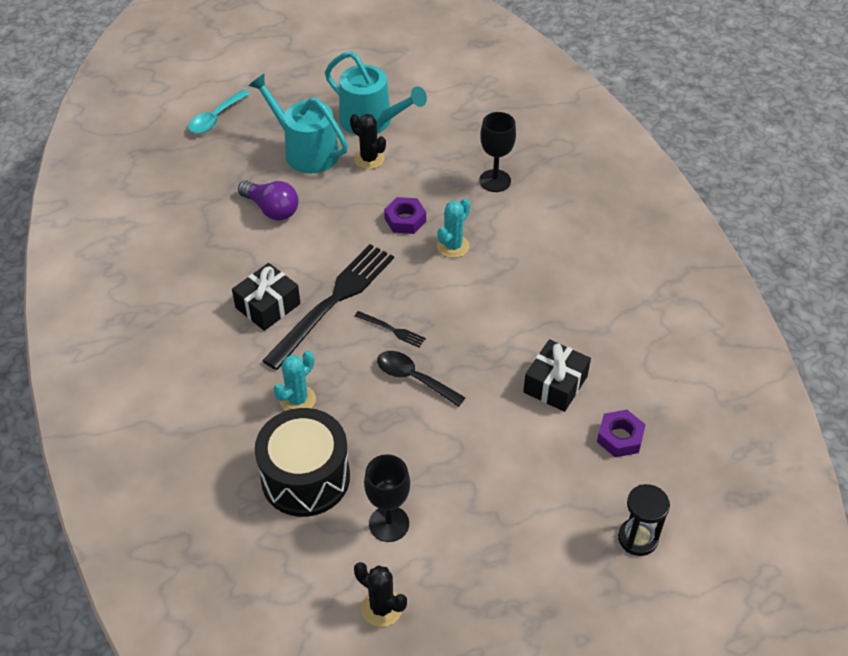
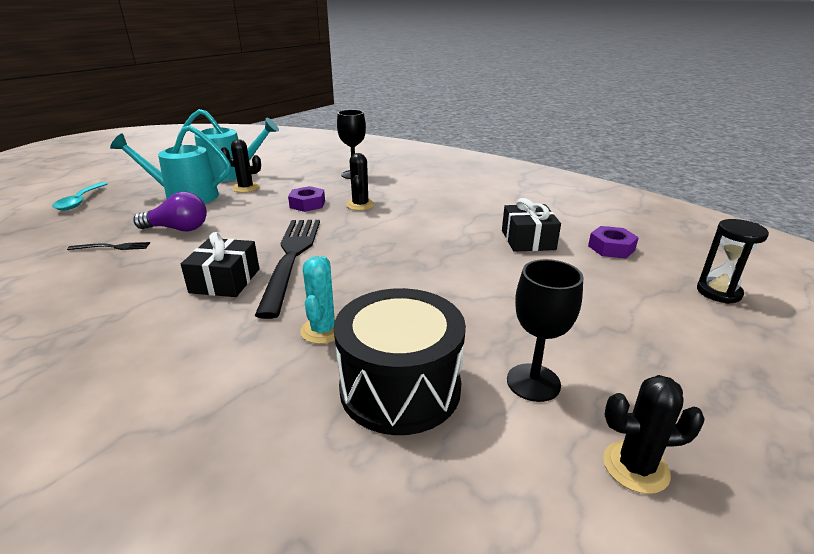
camera: 35 degrees left, 20 degrees down
black fork [355,311,426,348] -> black fork moved to [67,242,150,250]
black spoon [377,351,466,407] -> none
turquoise cactus [437,198,470,258] -> black cactus [346,153,375,211]

